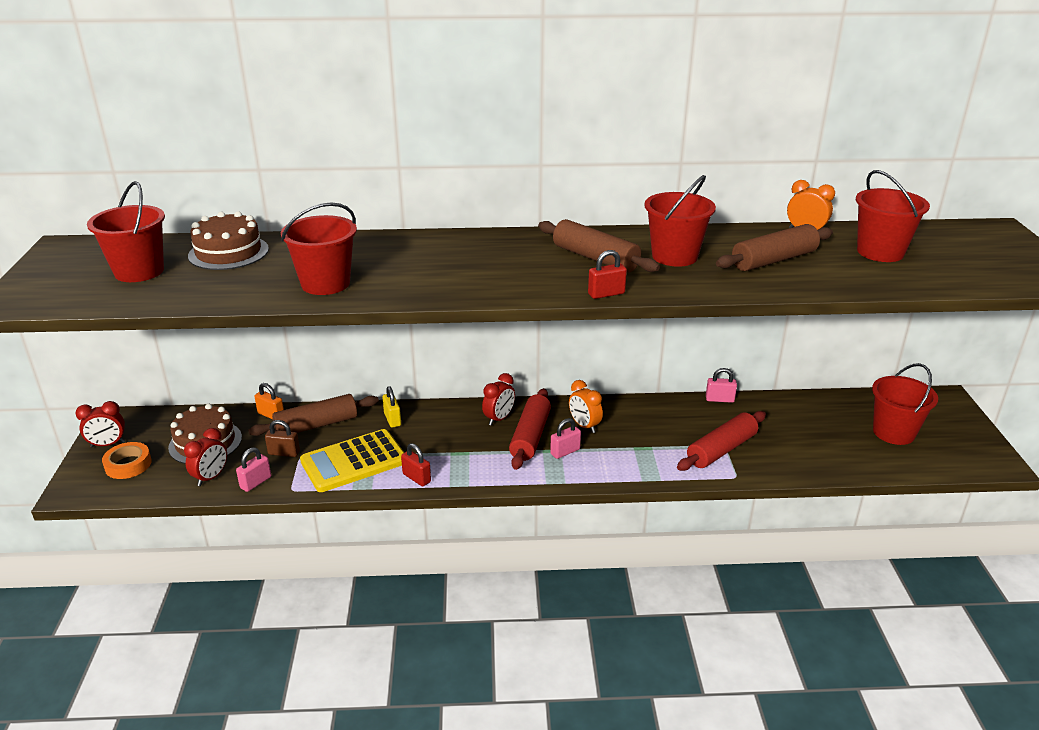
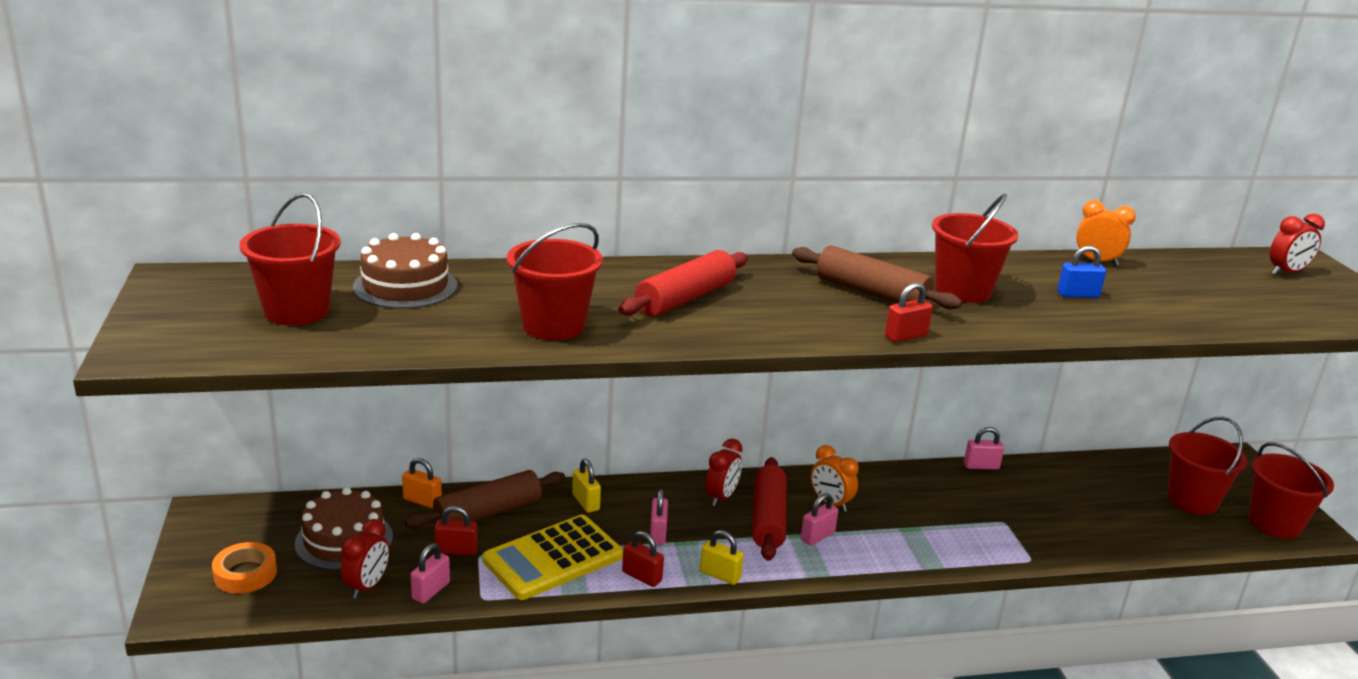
camera: 10 degrees left, 5 degrees down
red clock [76,401,125,447] -> red clock moved to [1270,214,1325,275]
brown padlock [265,420,300,457] -> red padlock [434,506,478,555]
red rolling pin [677,411,766,471] -> red rolling pin moved to [619,250,748,316]
brown rolling pin [716,224,833,271] -> blue padlock [1057,245,1106,298]
red bucket [856,170,930,262] -> red bucket moved to [1249,442,1334,539]
none -> pink padlock [650,489,668,545]
none -> yellow padlock [700,530,744,585]

